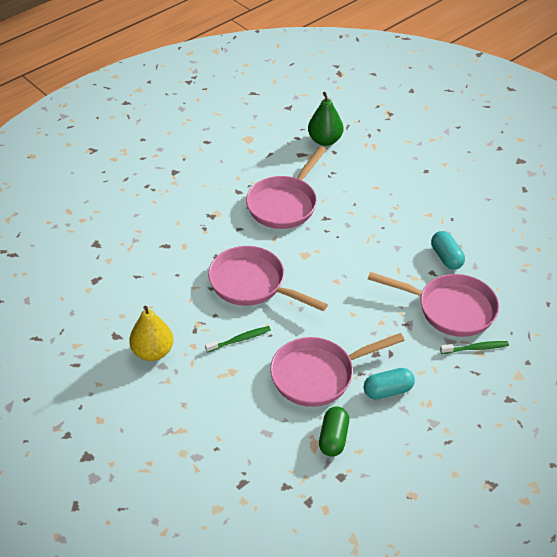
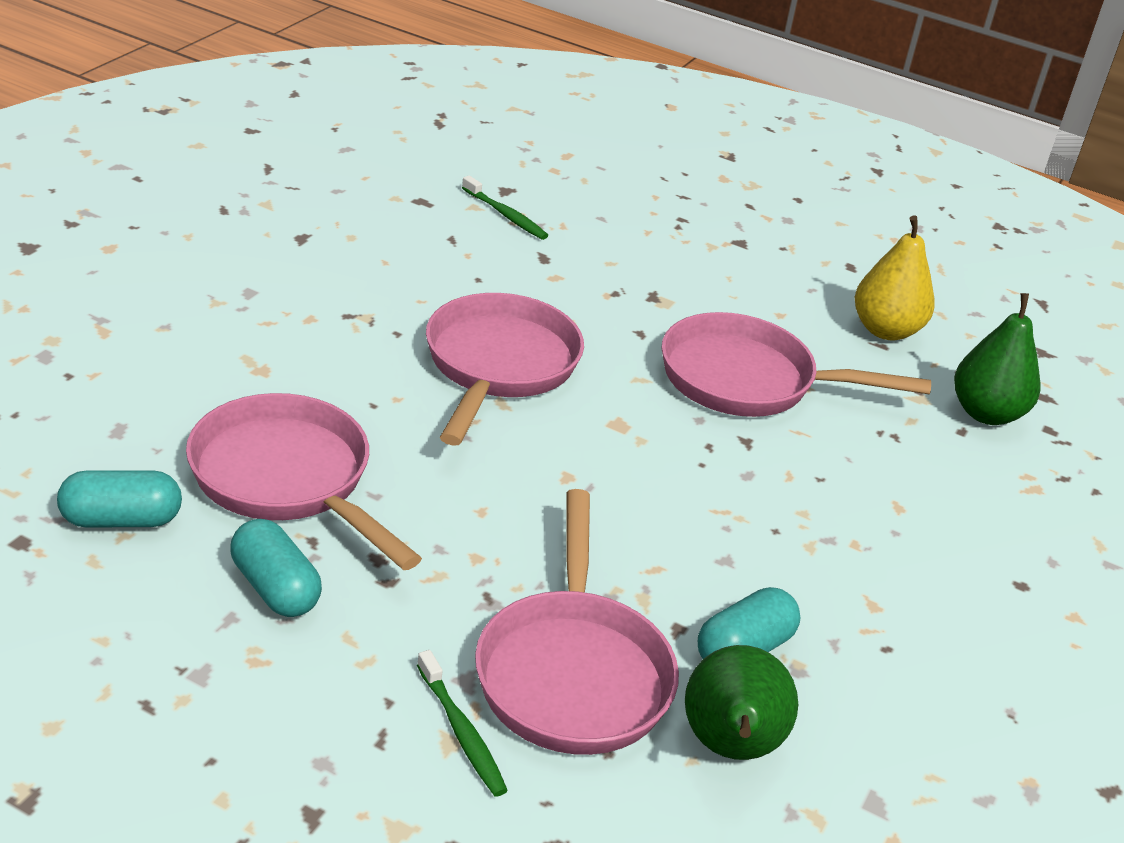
camera: 65 degrees right, 10 degrees down
yellow pear [129,306,173,361] -> yellow pear moved to [855,216,935,340]
green toothbrush [205,326,271,353] -> green toothbrush moved to [462,176,548,240]
green capsule [319,406,349,457] -> turquoise capsule [57,470,182,528]
none -> green pear [685,645,798,760]

